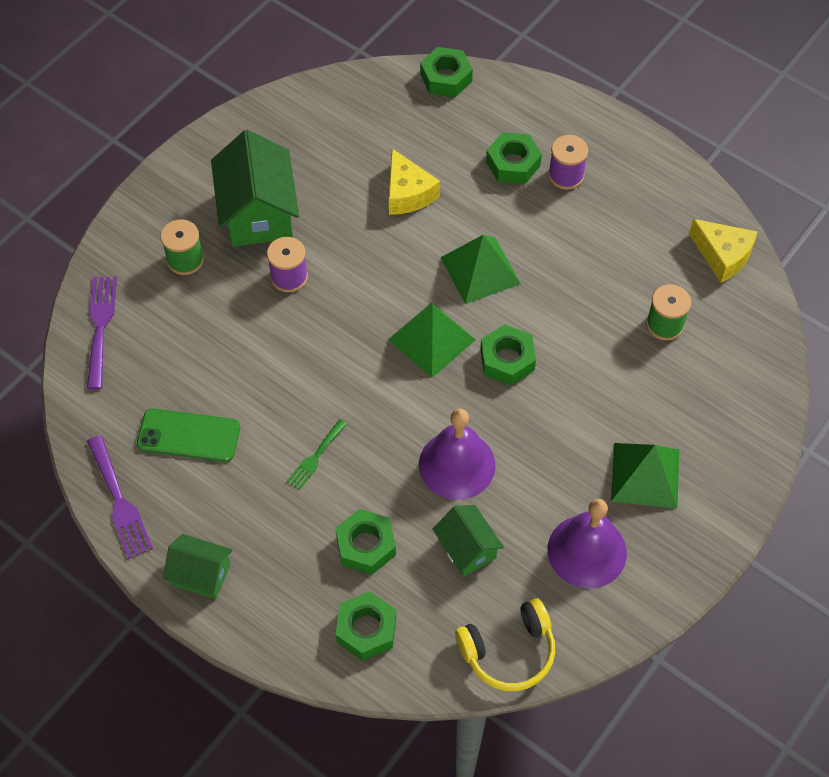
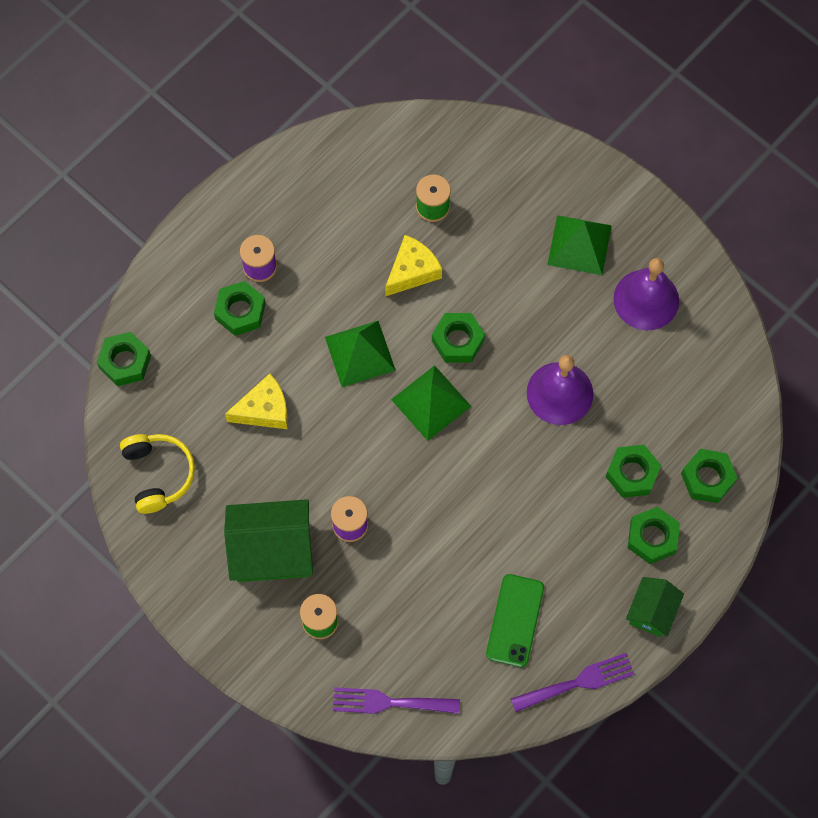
camera: 85 degrees left, 10 degrees up
green fork [287,419,347,490] -> none
green house [432,505,504,577] -> none
yellow headphones [455,599,555,691] -> yellow headphones moved to [120,434,195,514]
yellow cheese [689,219,758,283] -> yellow cheese moved to [385,235,442,296]
none -> green nut [628,507,680,564]

